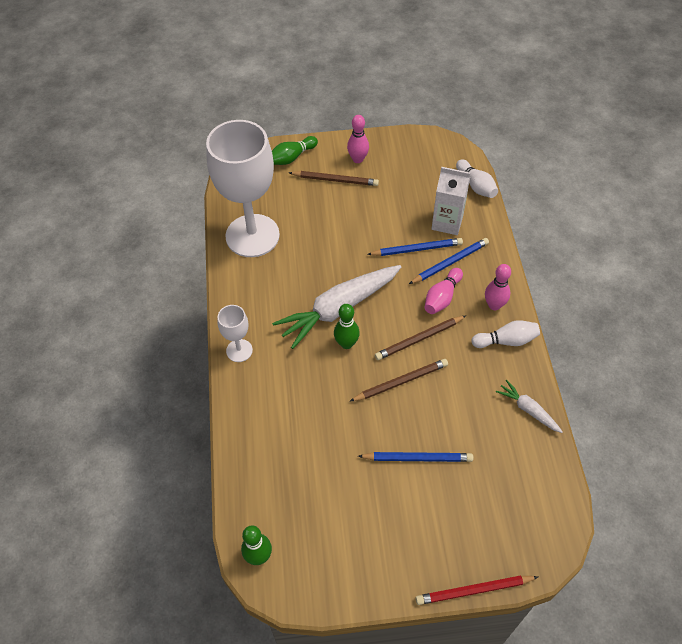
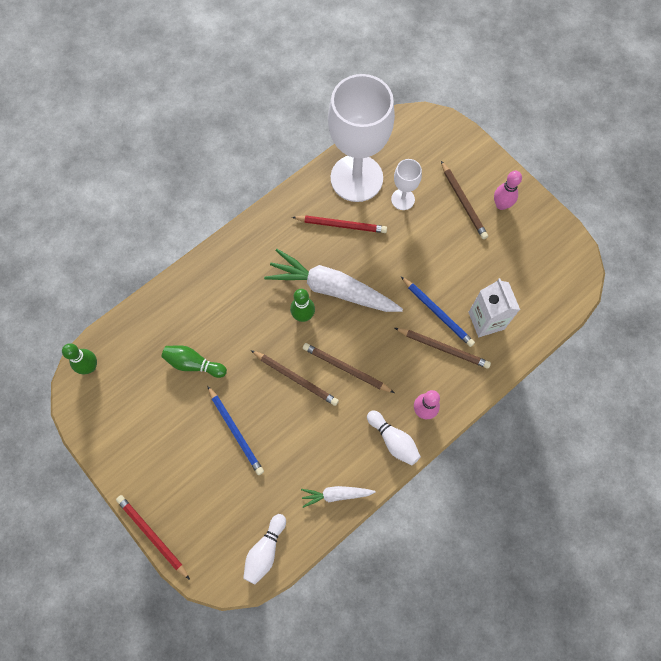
camera: 55 degrees right, 15 degrees up
white goblet [217,305,253,362] -> white goblet moved to [391,159,422,210]
green bowling pin [272,136,318,165] -> green bowling pin moved to [161,345,227,378]
blue pencil [409,238,489,284] -> brown pencil [395,328,491,369]
pink bowling pin [424,268,463,314] -> none
white bowling pin [456,159,498,198] -> white bowling pin moved to [243,514,286,584]
white carrot [496,380,563,433] -> white carrot turned 105 degrees counterclockwise [301,486,376,508]
none -> red pencil [292,215,387,233]

